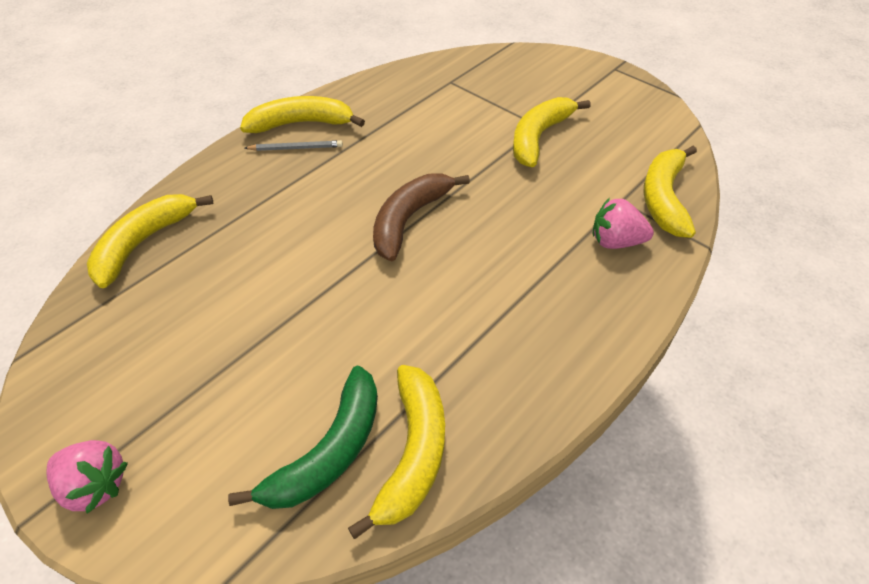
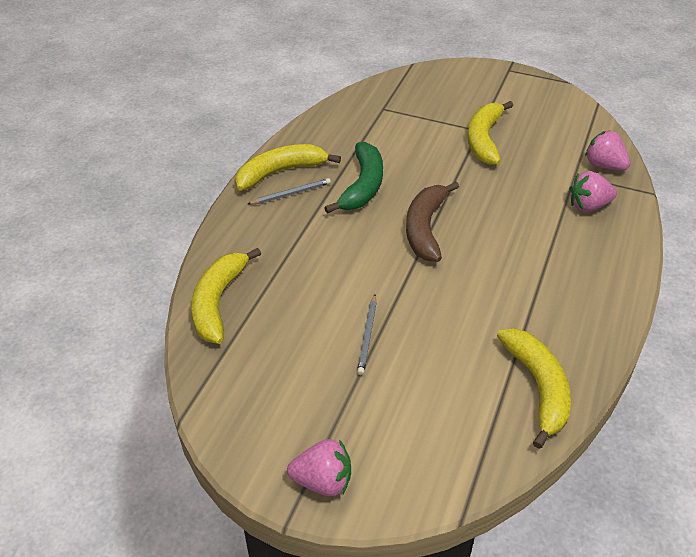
camera: 20 degrees left, 5 degrees down
green banana [228,366,378,509] -> green banana moved to [324,142,383,213]
yellow banana [643,146,697,238] -> pink strawberry [585,131,630,171]
none -> grey pencil [357,294,377,375]

